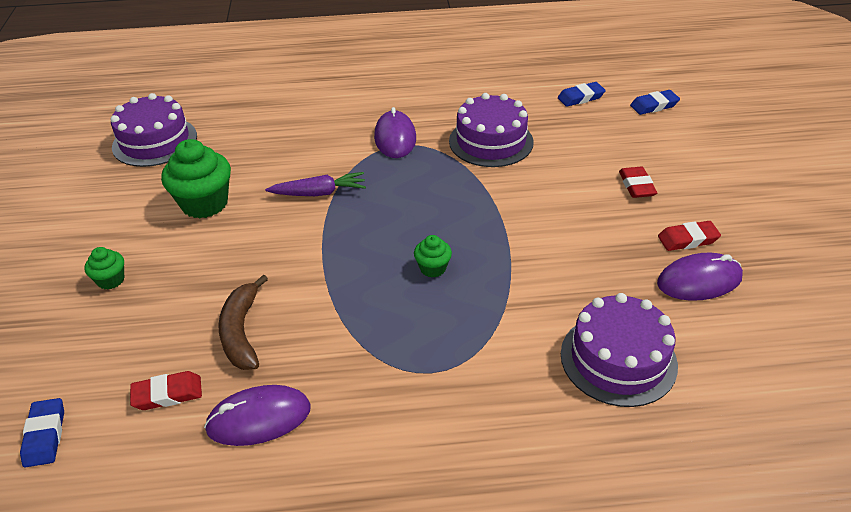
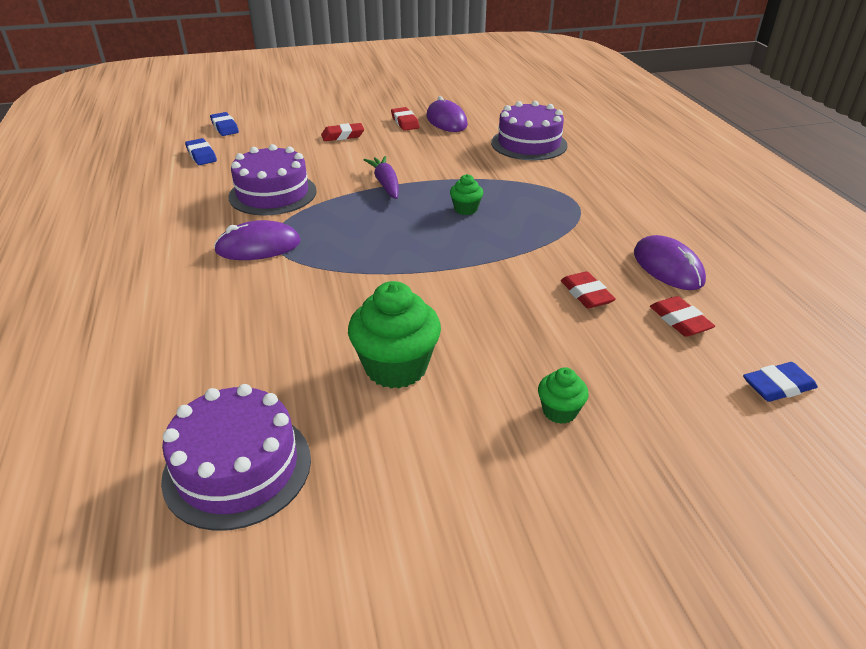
camera: 100 degrees left, 5 degrees down
brown banana [218,275,268,370] -> red eraser [561,271,616,309]
purple carrot [265,172,366,196] -> purple carrot moved to [364,156,399,199]

